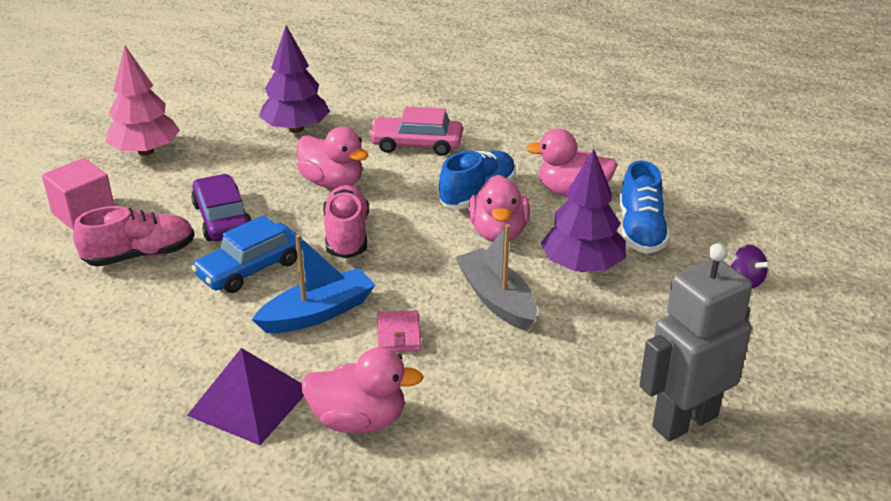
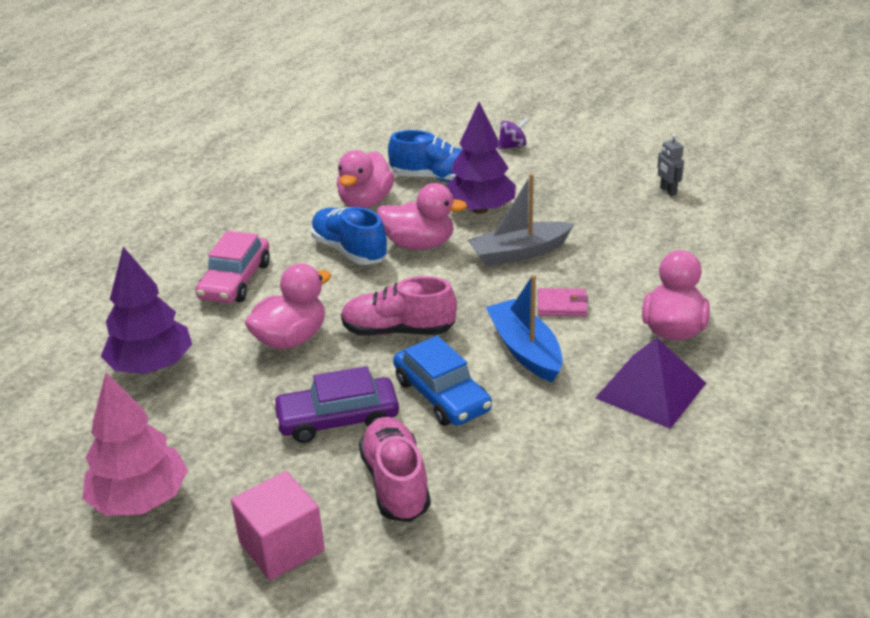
camera: 80 degrees left, 0 degrees up
grey robot [639,243,752,441] -> grey robot [657,134,684,196], size x0.41

